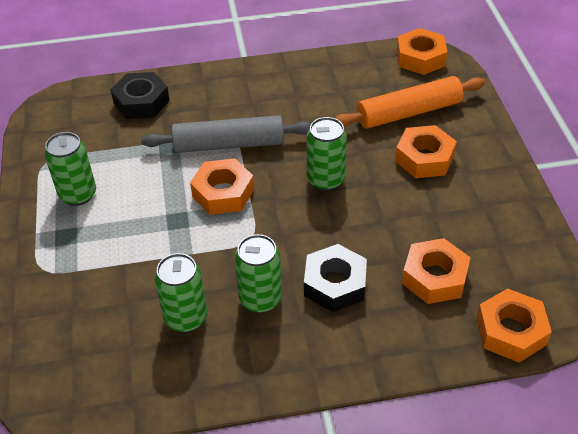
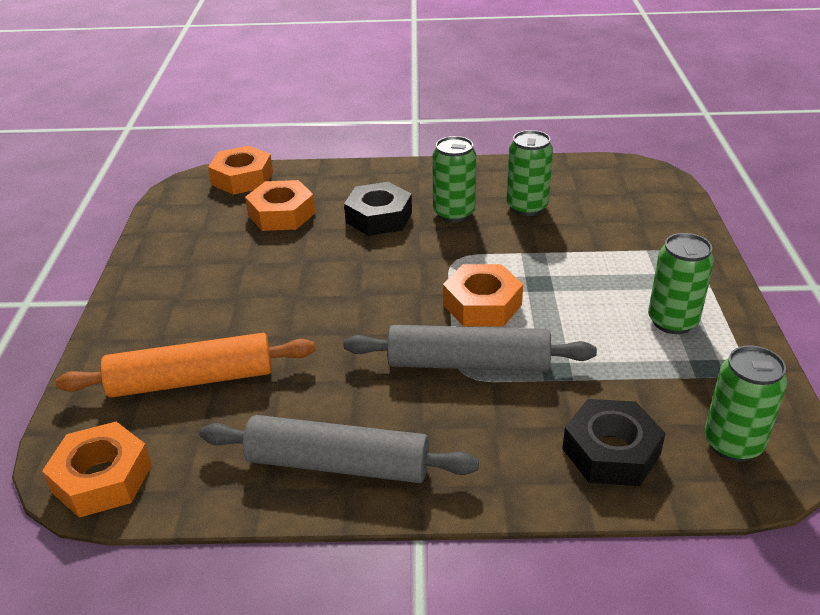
camera: 170 degrees left, 10 degrees down
green can [307,117,347,191] -> green can moved to [704,345,788,462]
orange nut [395,125,457,178] -> none
none -> grey rolling pin [200,415,479,483]

